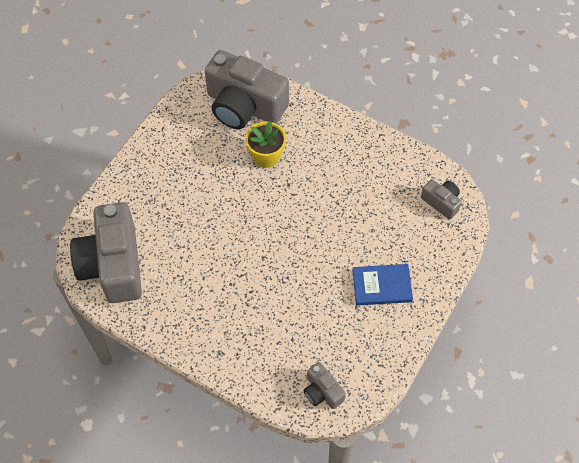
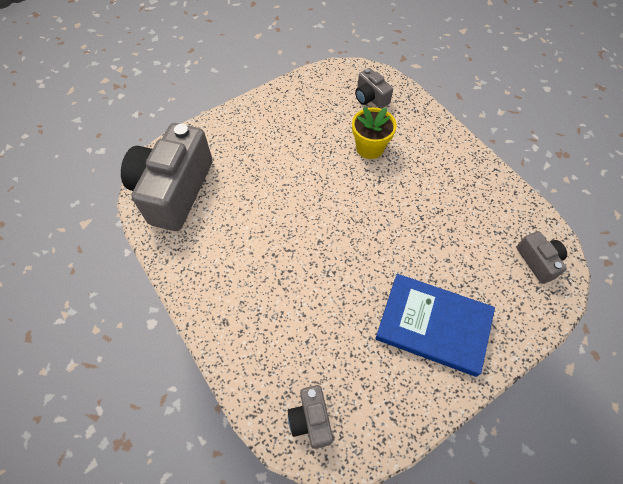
camera: 25 degrees right, 0 degrees up
grey camera [205,50,289,129] -> grey camera [355,68,393,109], size x0.46
blue book [352,264,413,306] -> blue book [375,274,495,377], size x1.50

